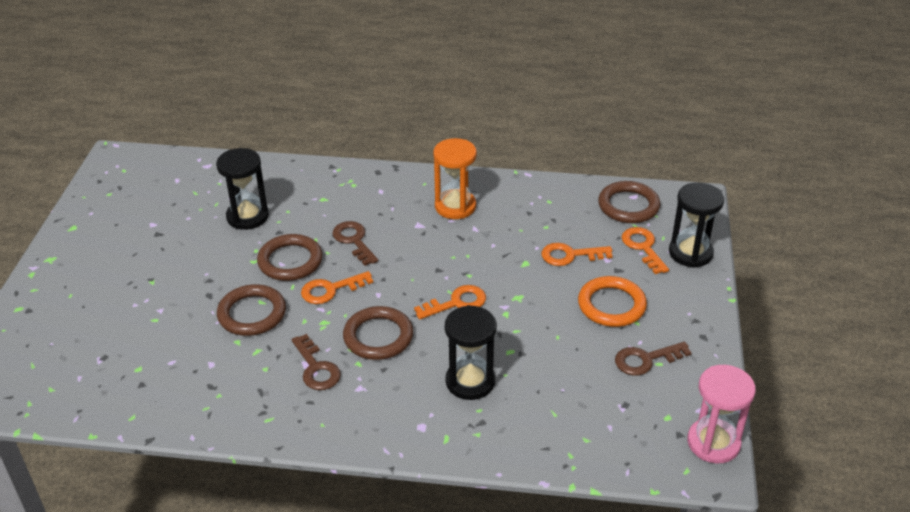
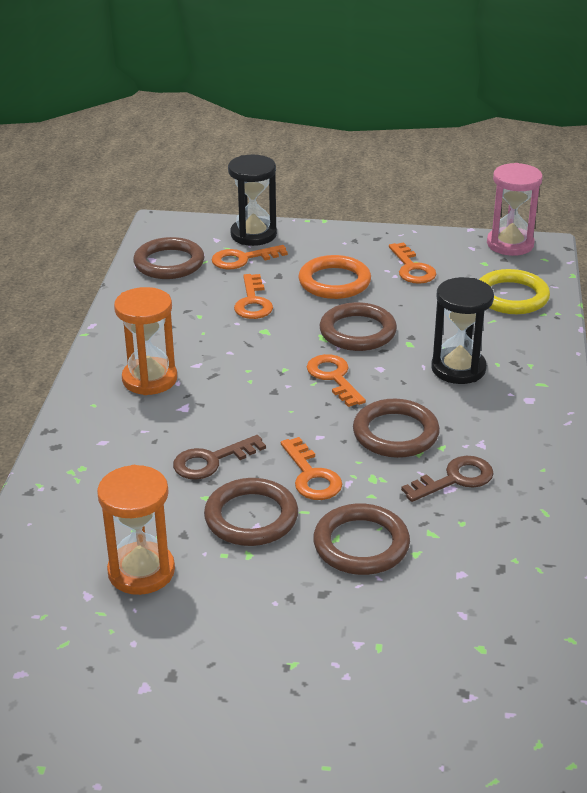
camera: 90 degrees left, 5 degrees down
black hourglass [216,148,269,230] -> orange hourglass [97,465,175,595]
brown key [615,342,691,376] -> orange key [389,242,436,284]
none -> brown ring [320,302,397,351]
none -> yellow ring [479,269,550,314]

